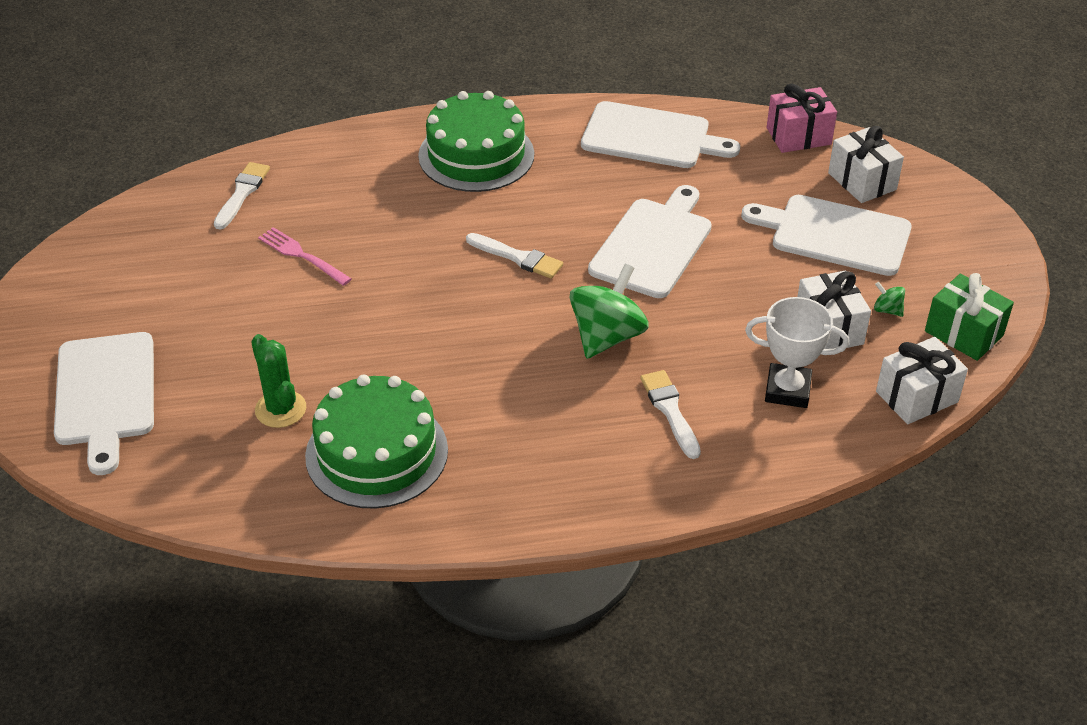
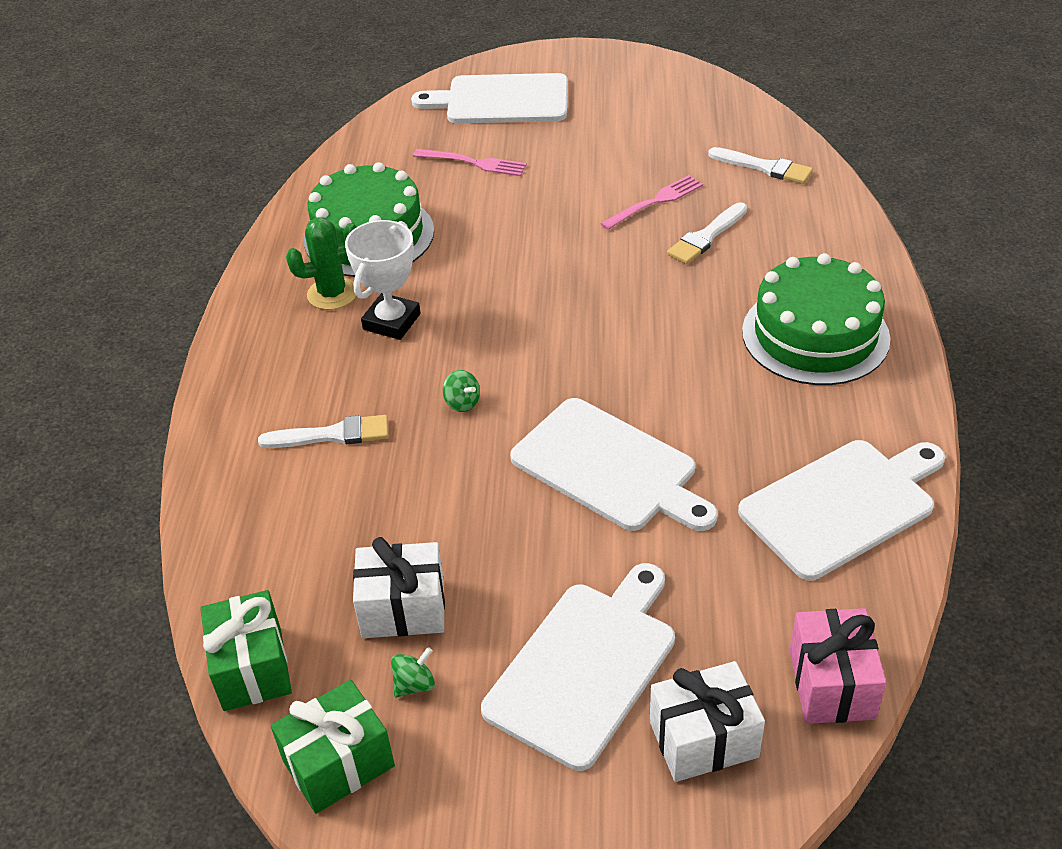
camera: 105 degrees right, 0 degrees up
green cactus [251,334,306,428] -> green cactus moved to [286,217,357,310]
white brush [466,233,563,279] -> white brush moved to [667,202,747,264]
green spinning top [570,264,649,359] -> green spinning top [443,370,480,412], size x0.43
white cutting board [581,101,740,168] -> white cutting board turned 150 degrees counterclockwise [738,440,945,581]
white trophy [745,297,849,408] -> white trophy moved to [345,220,421,340]
white gift [876,337,968,424] -> green gift [200,590,292,711]
none -> pink fork [413,149,527,176]

